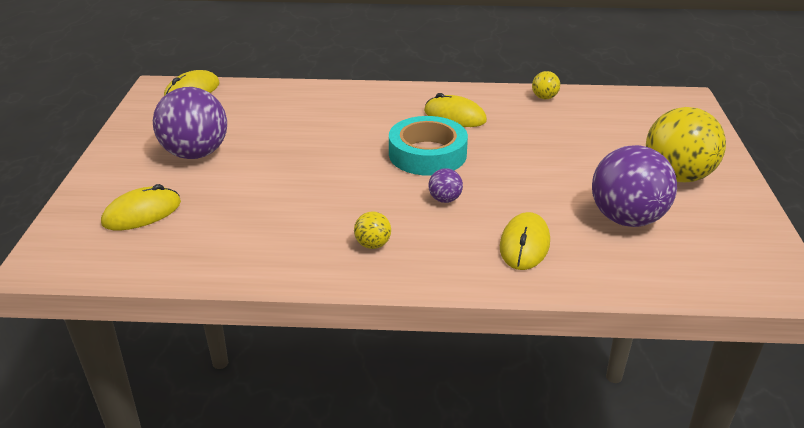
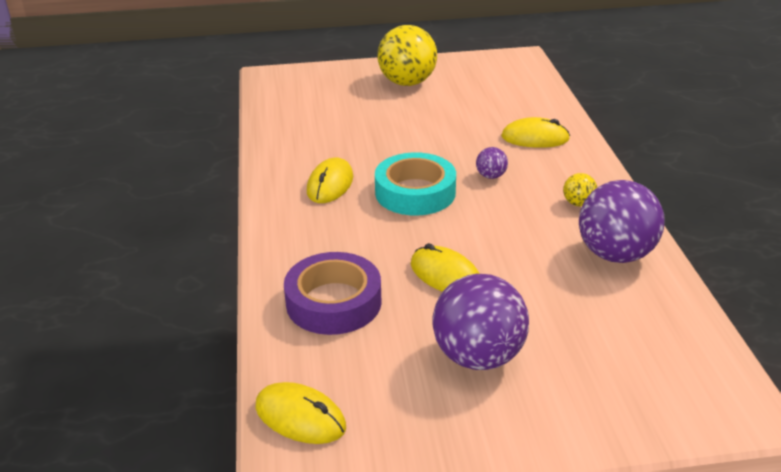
camera: 100 degrees left, 0 degrees up
yellow mouse [101,184,181,230] -> yellow mouse moved to [411,243,480,292]
yellow ball [532,71,560,99] -> none
purple ball [592,145,677,227] -> purple ball moved to [579,180,665,263]
none -> purple tape [284,252,382,335]

